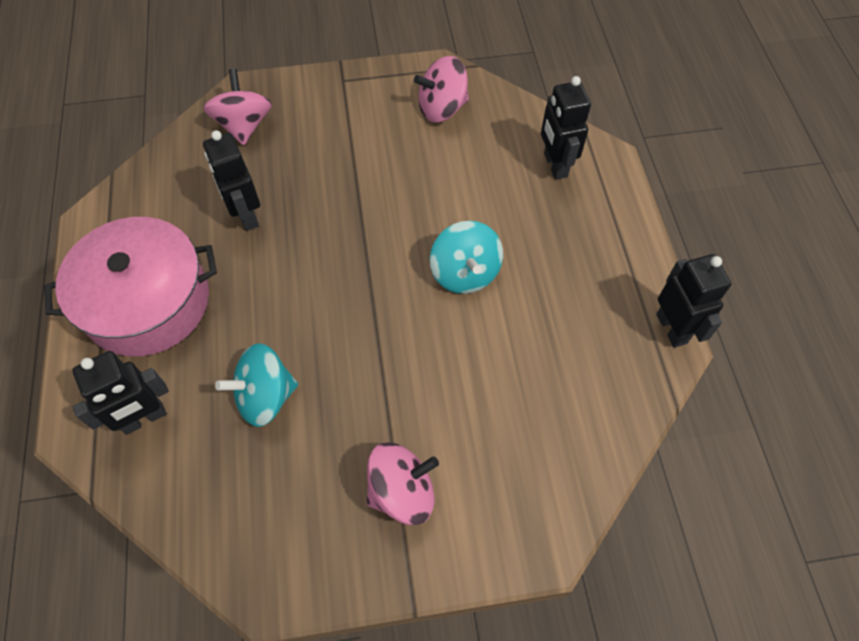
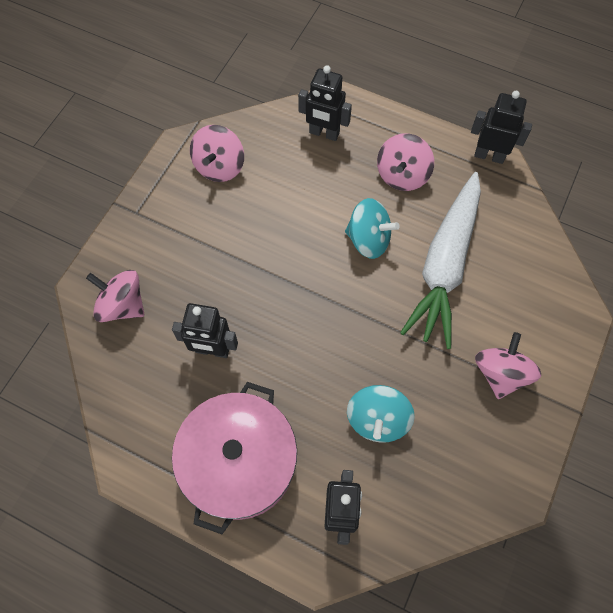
camera: 55 degrees left, 5 degrees up
none -> pink spinning top [377,133,434,191]
none -> white carrot [400,172,481,349]

